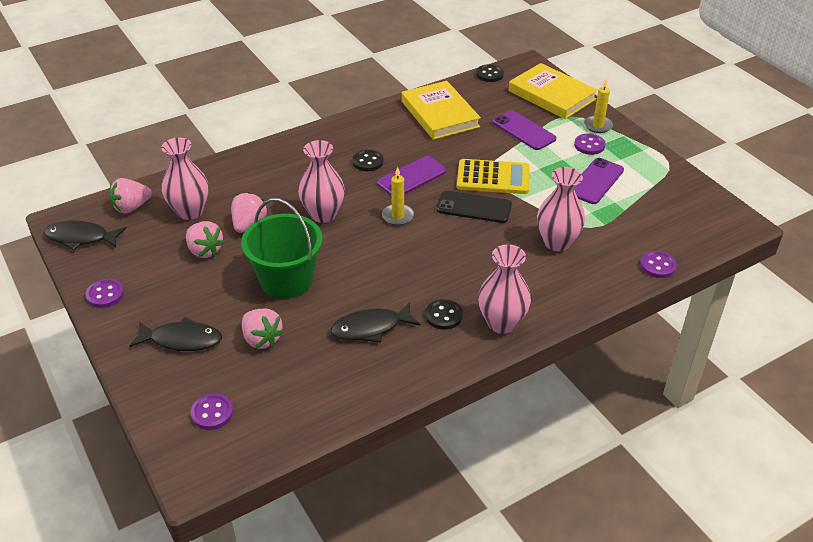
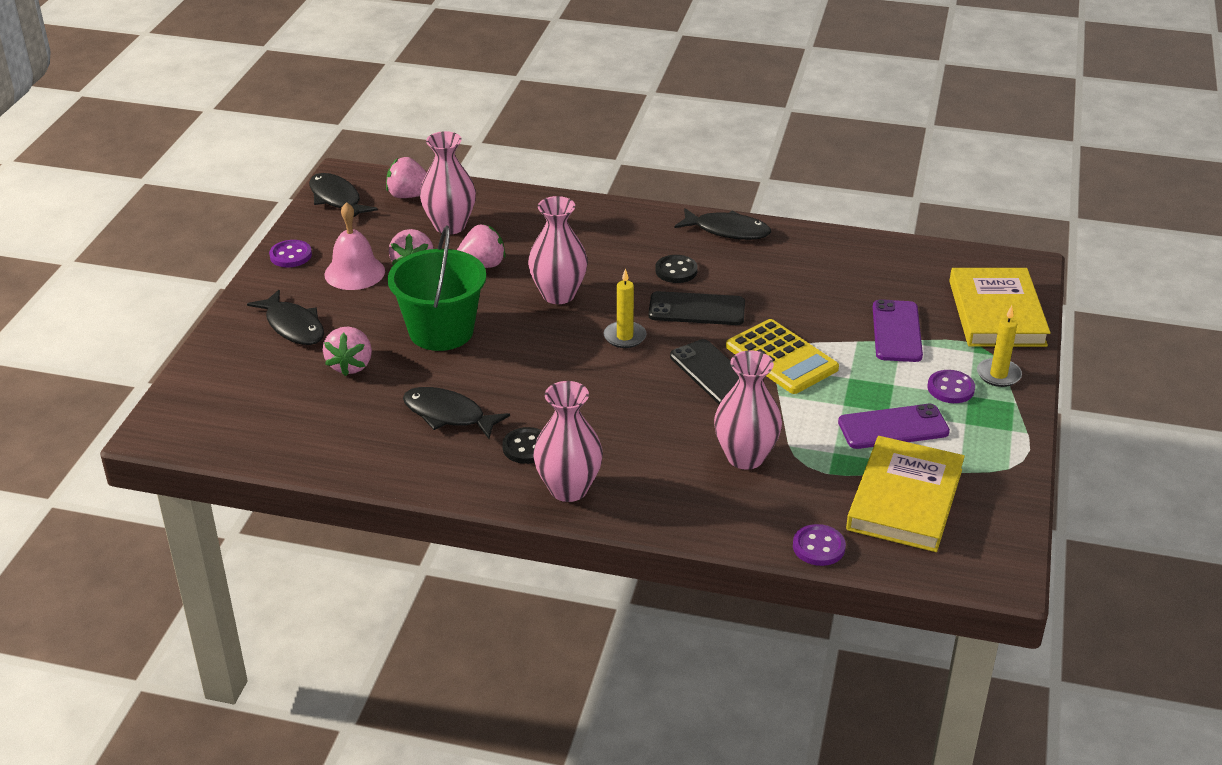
camera: 45 degrees right, 5 degrees down
purple button [191,393,233,430] -> none
purple phone [377,156,447,196] -> black phone [648,291,745,325]
yellow book [401,81,481,140] -> yellow book moved to [846,436,965,552]
black button [476,64,504,82] -> none
none -> pink bell [324,202,385,290]
none -> black fish [674,208,771,240]

